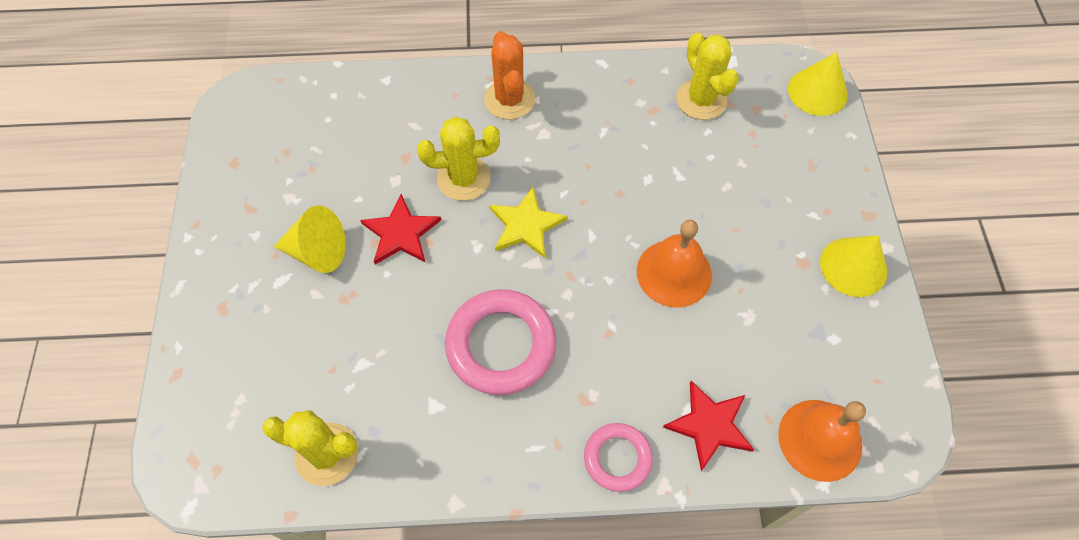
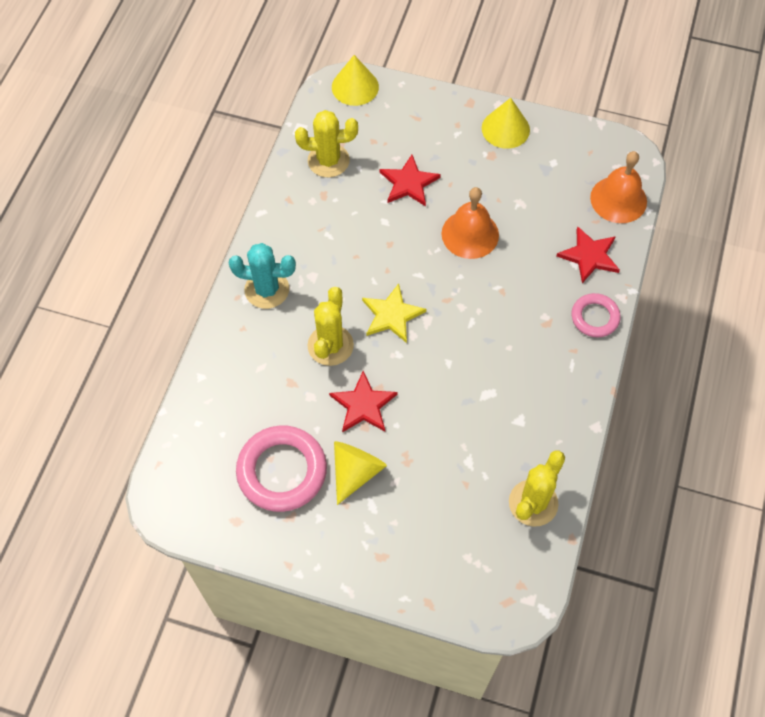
camera: 70 degrees left, 0 degrees up
pink ring [445,289,557,395] -> pink ring moved to [236,425,327,512]
orange cactus [484,31,535,120] -> turquoise cactus [229,243,296,309]
none -> red star [380,155,441,206]

